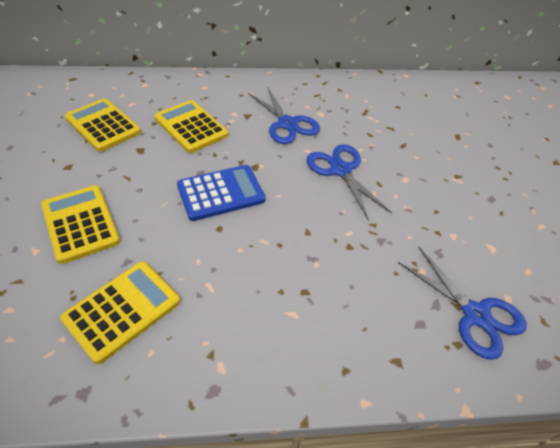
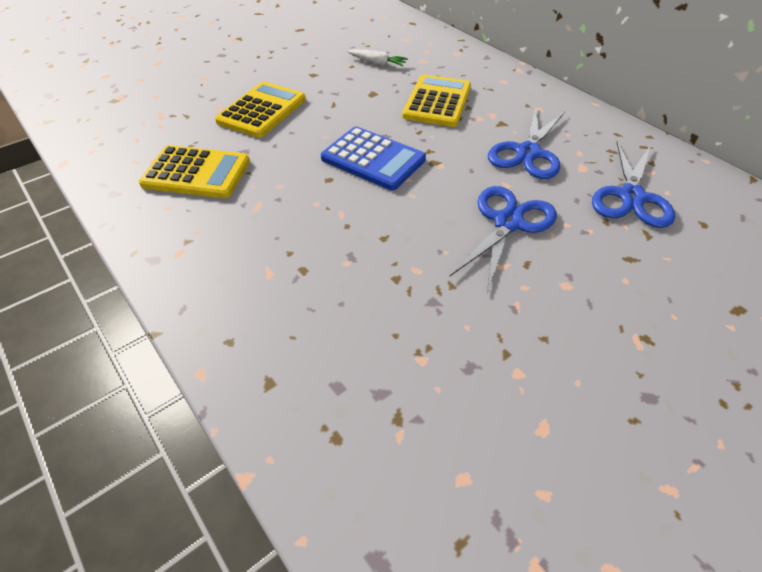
camera: 60 degrees right, 0 degrees up
yellow calculator [65,98,141,152] -> white carrot [347,49,408,66]
blue scissors [398,247,527,360] -> blue scissors moved to [592,141,675,228]

